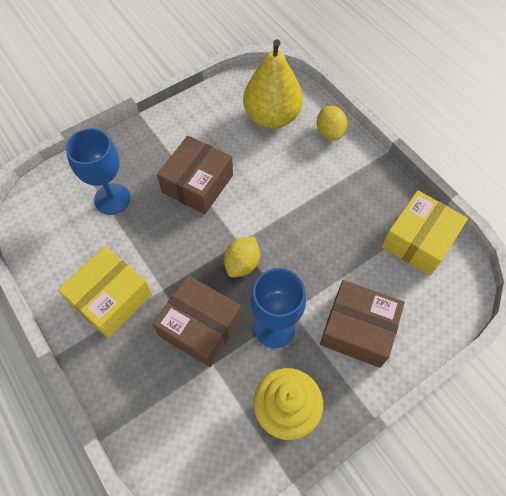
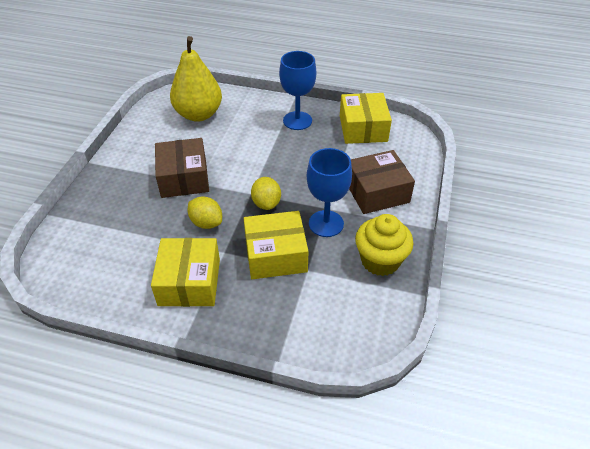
camera: 40 degrees left, 15 degrees down
blue goblet [65,128,131,215] -> blue goblet moved to [279,51,316,130]
brown box [152,275,242,367] -> yellow box [244,211,308,279]
yellow lemon [317,106,347,140] -> yellow lemon moved to [188,197,222,229]

